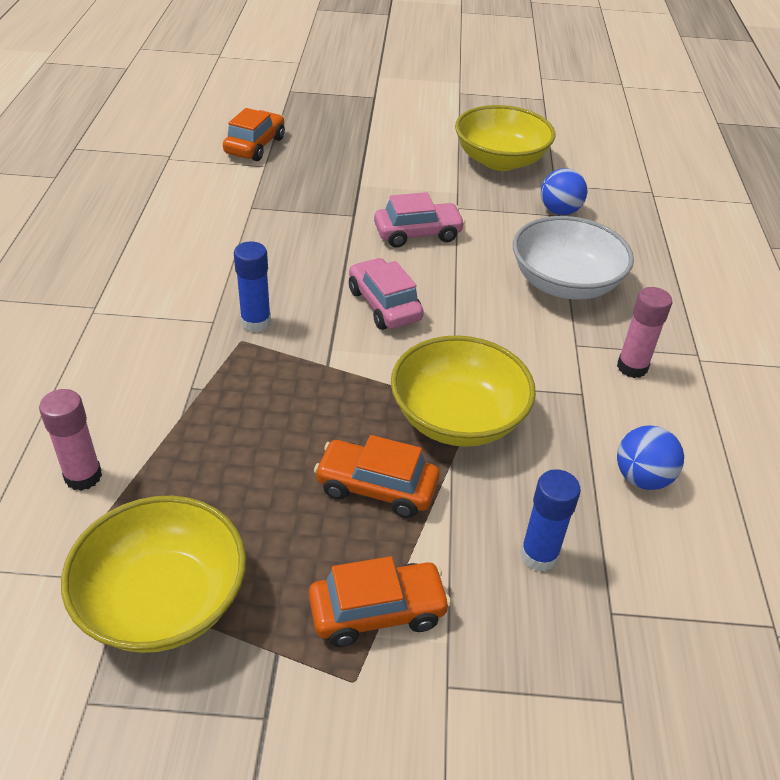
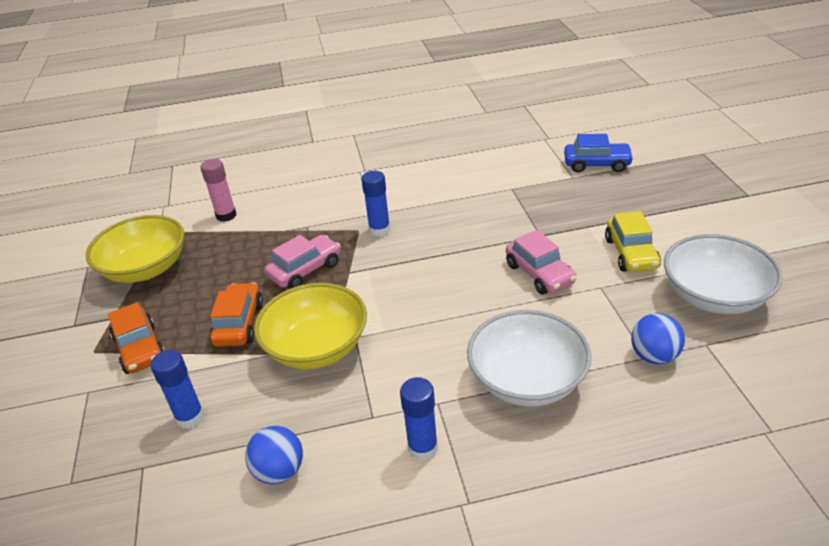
camera: 80 degrees right, 5 degrees down
orange car [223,108,285,161] -> blue car [564,134,634,173]
pink car [349,258,424,330] -> pink car moved to [265,235,341,289]
yellow bowl [455,105,556,171] -> white bowl [664,234,783,314]
pink glue stick [617,287,672,378] -> blue glue stick [400,377,438,461]
none -> yellow car [605,211,661,272]

